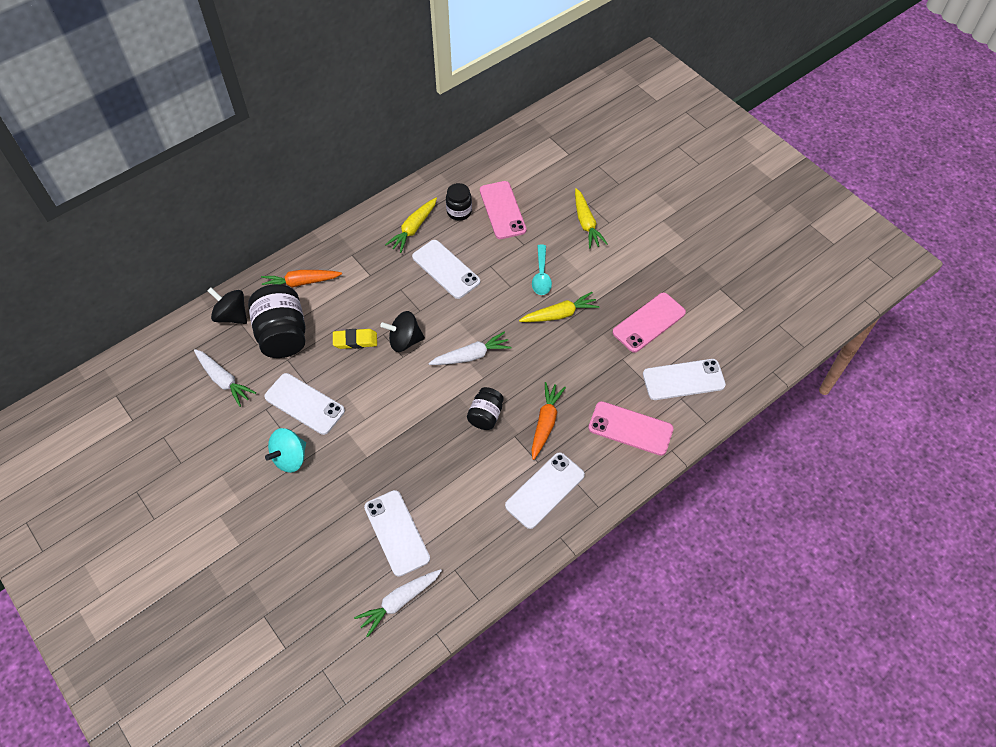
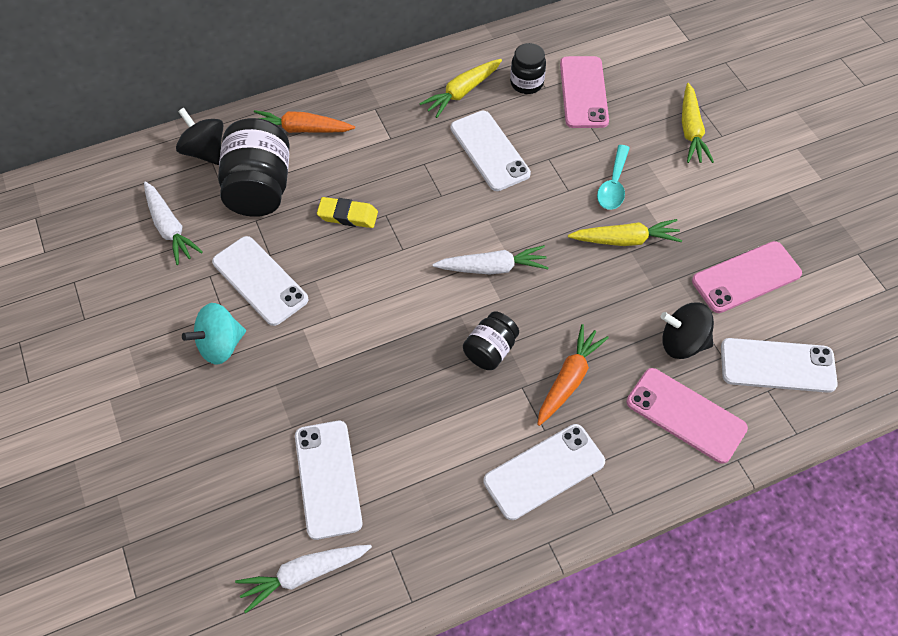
camera: 15 degrees right, 0 degrees up
black spinning top [380,311,425,352] -> black spinning top moved to [661,303,714,359]

